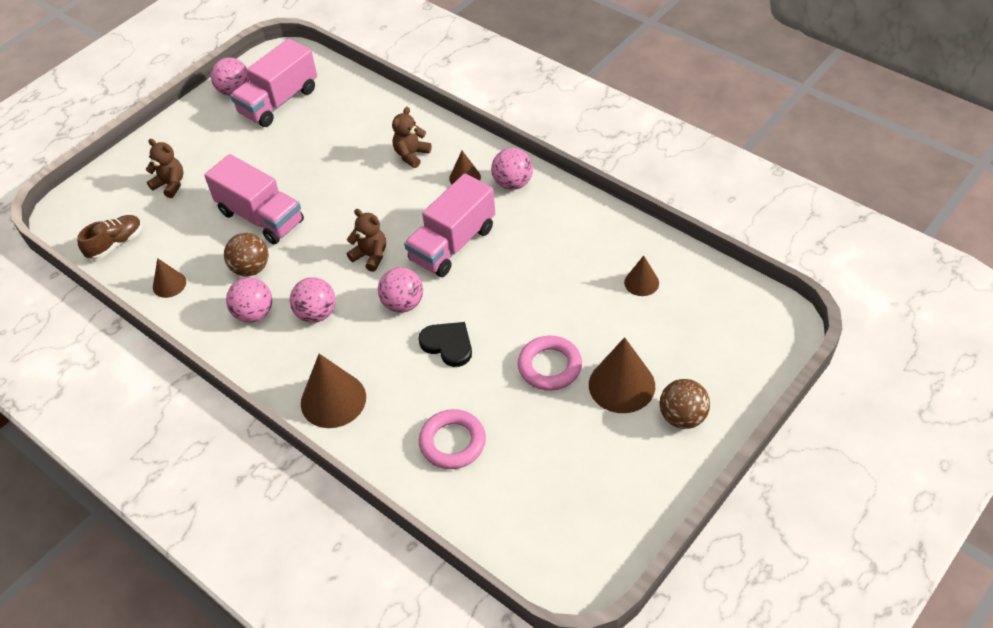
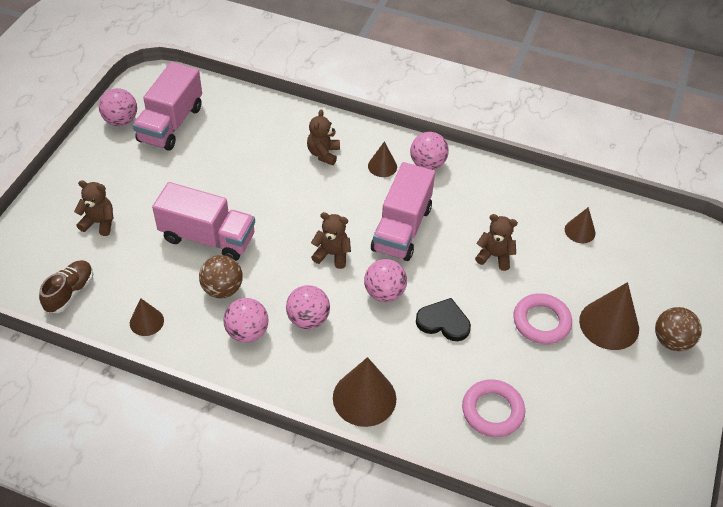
camera: 25 degrees left, 0 degrees up
none -> brown teddy bear [475,214,518,271]

